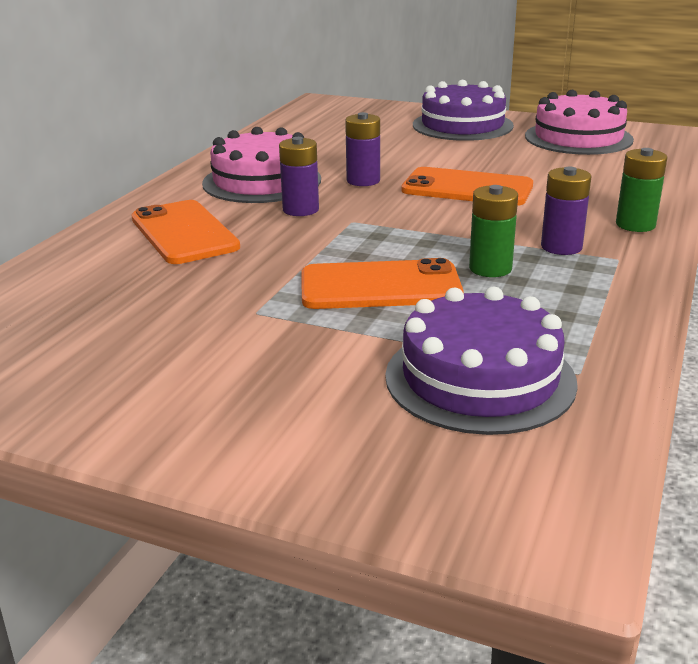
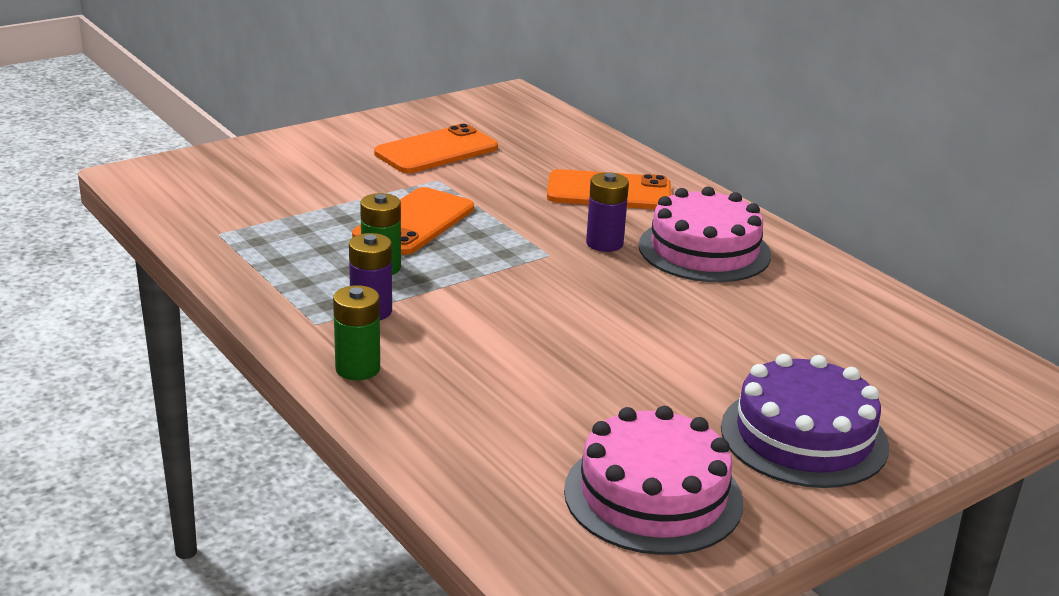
camera: 120 degrees right, 0 degrees up
purple battery [345,112,380,186] -> none
purple cake [385,287,578,435] -> none
orange phone [401,167,533,206] -> orange phone moved to [374,124,498,173]

